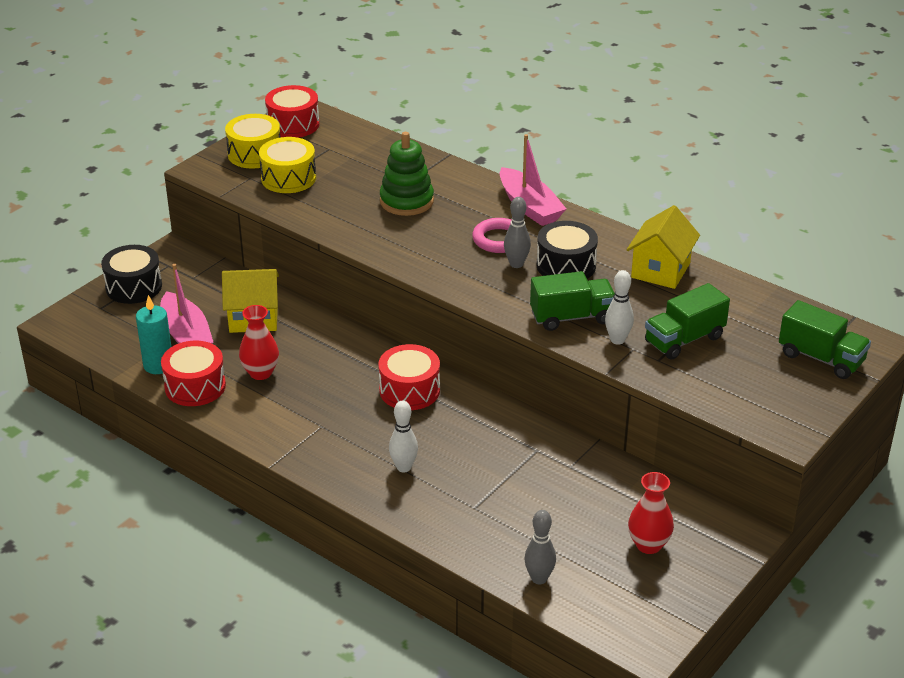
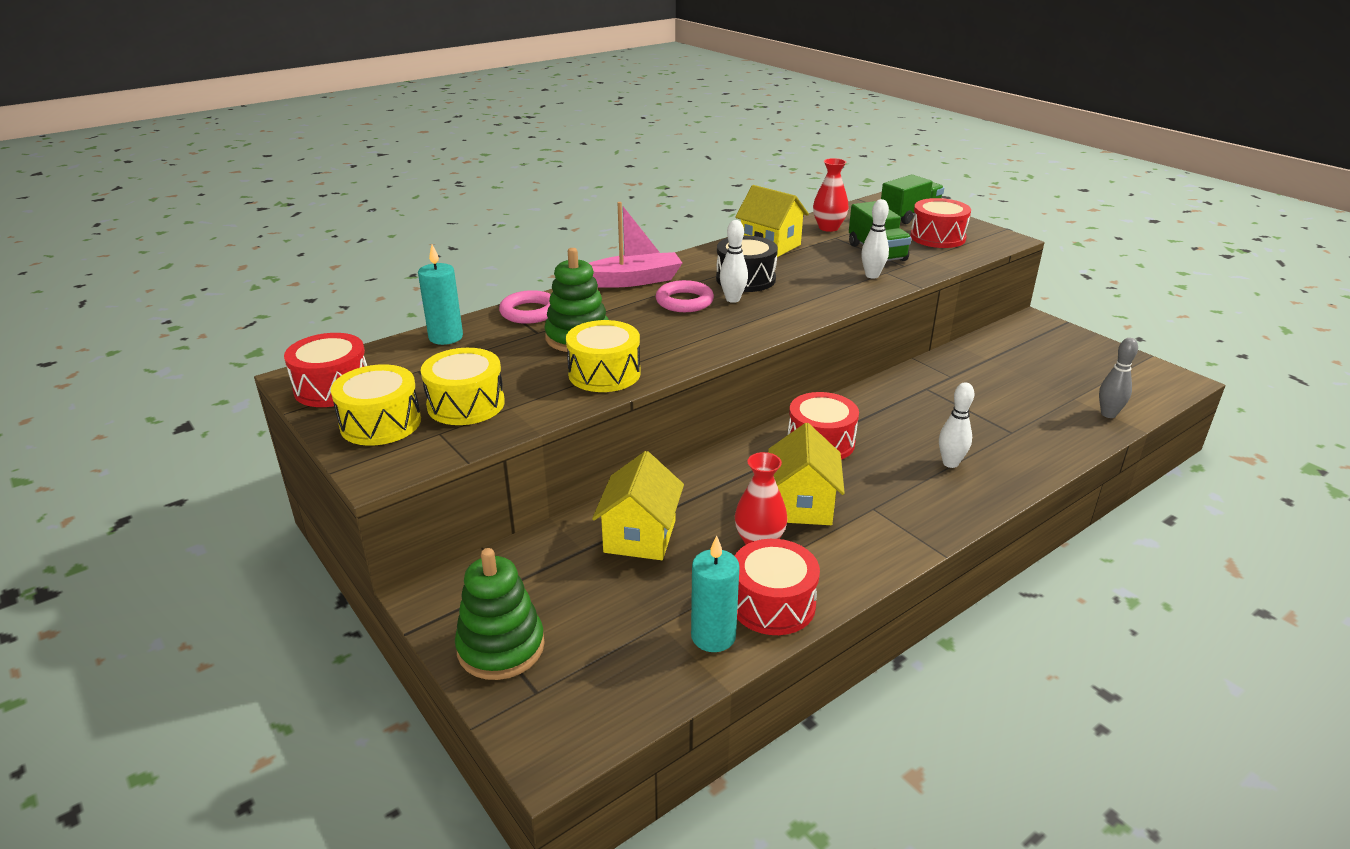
camera: 75 degrees left, 5 degrees down
black drum [101,245,162,304] -> green stacking toy [455,548,545,680]
pink boat [160,264,213,344] -> none
grey bowling pin [504,197,531,268] -> white bowling pin [720,220,748,303]
green truck [530,271,615,331] -> none
red vase [628,472,674,554] -> red vase moved to [813,158,849,232]
none -> turquoise candle [418,245,463,345]
none -> pink ring [499,290,551,324]
none -> yellow drum [566,320,641,392]
none -> yellow house [768,423,845,525]
none -> red drum [910,198,971,248]

